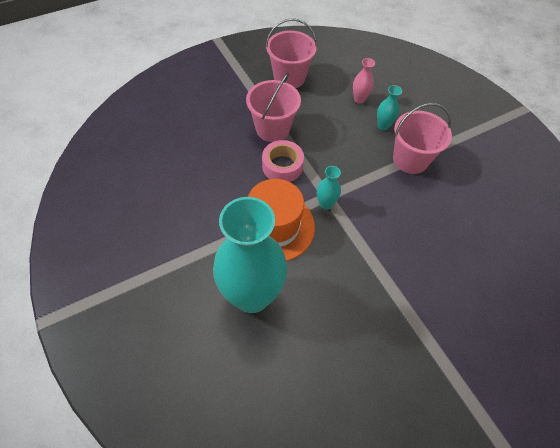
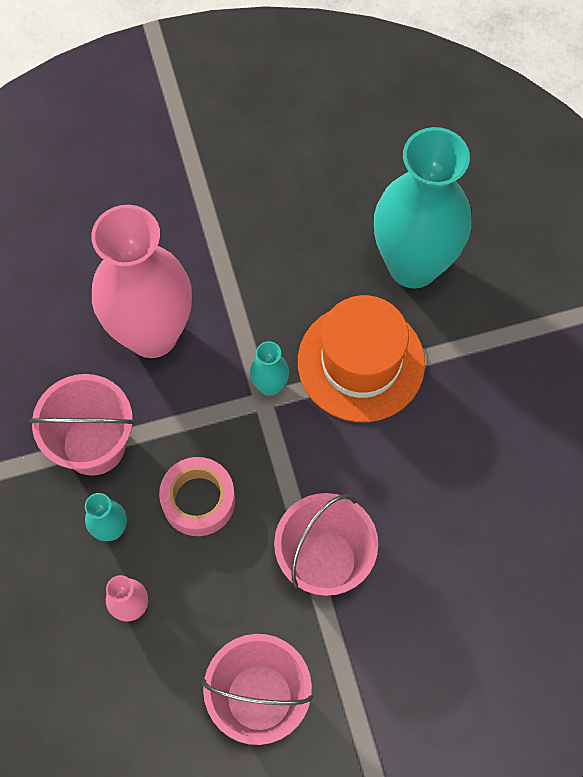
camera: 165 degrees left, 10 degrees up
pink tape [262,140,304,182] -> pink tape moved to [159,457,235,536]
none -> pink vase [91,205,192,358]

